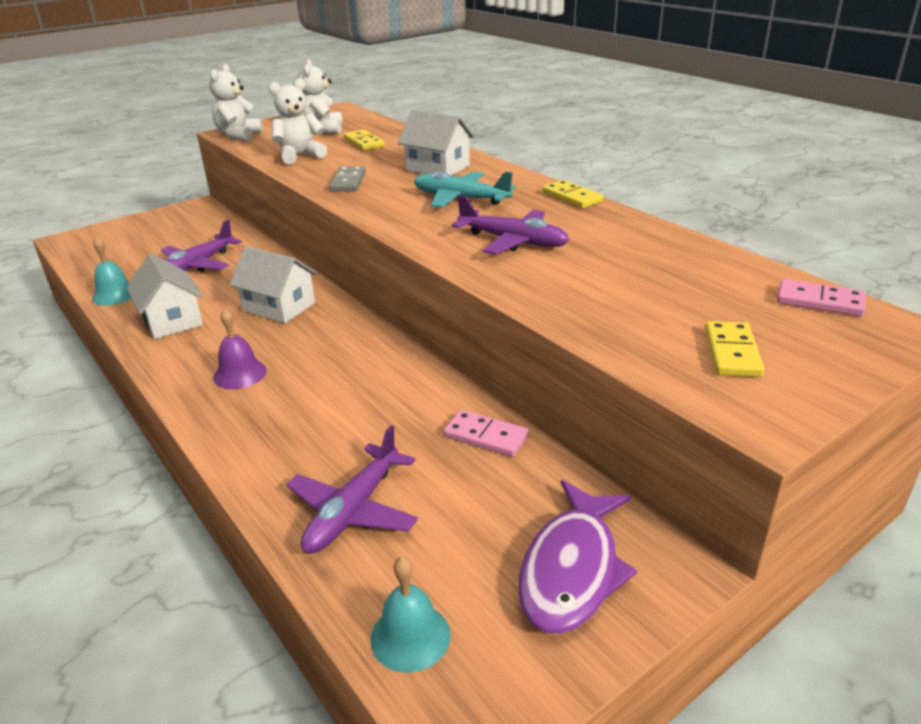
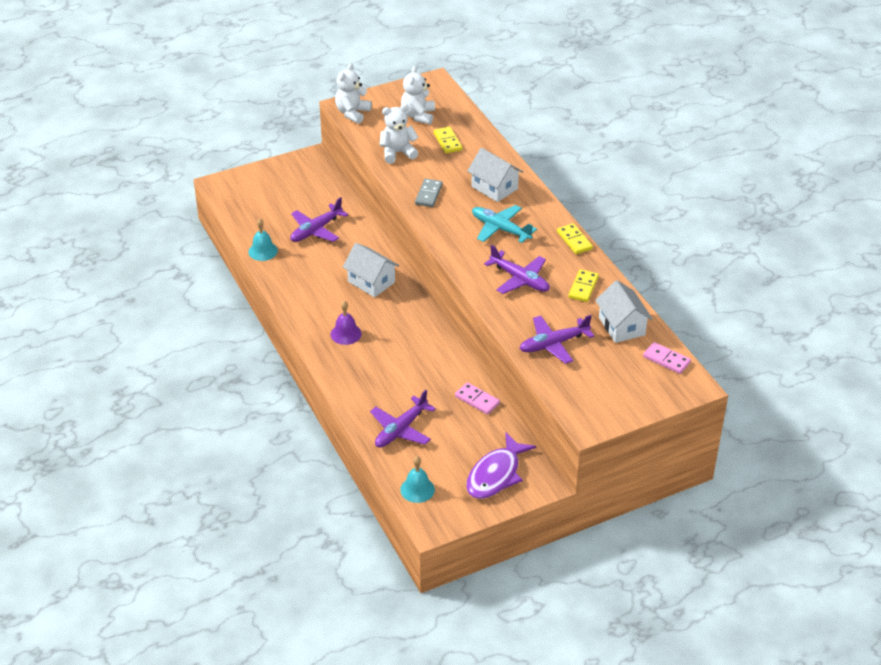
camera: 10 degrees right, 10 degrees up
white house [127,254,203,339] -> white house moved to [595,280,653,343]
yellow domino [705,321,765,377] -> yellow domino moved to [568,269,599,302]
none -> purple plane [519,315,594,364]

